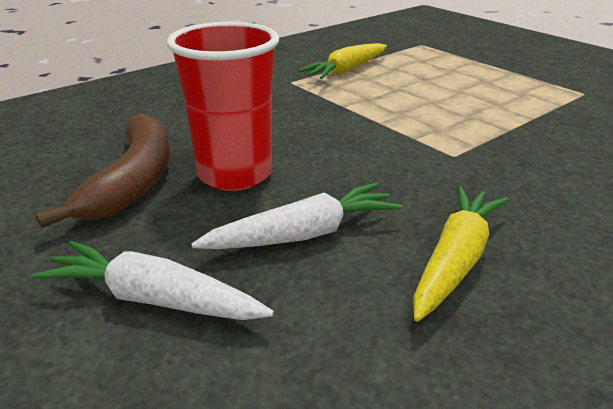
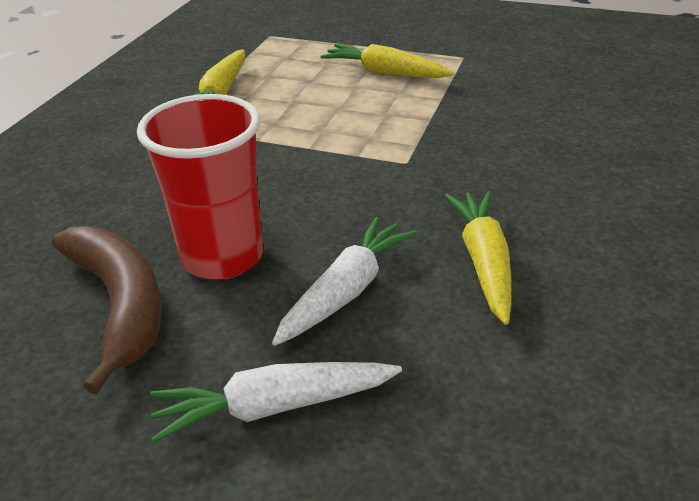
camera: 30 degrees left, 5 degrees up
none -> yellow carrot [321,44,455,78]

